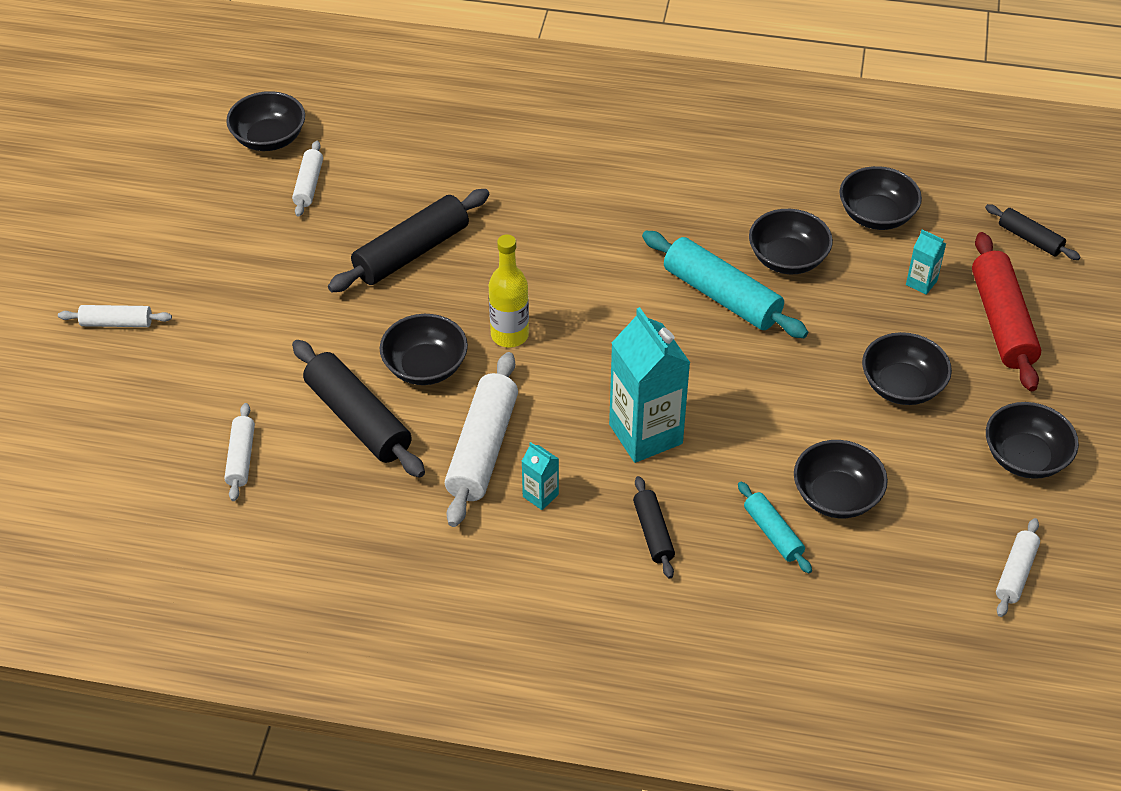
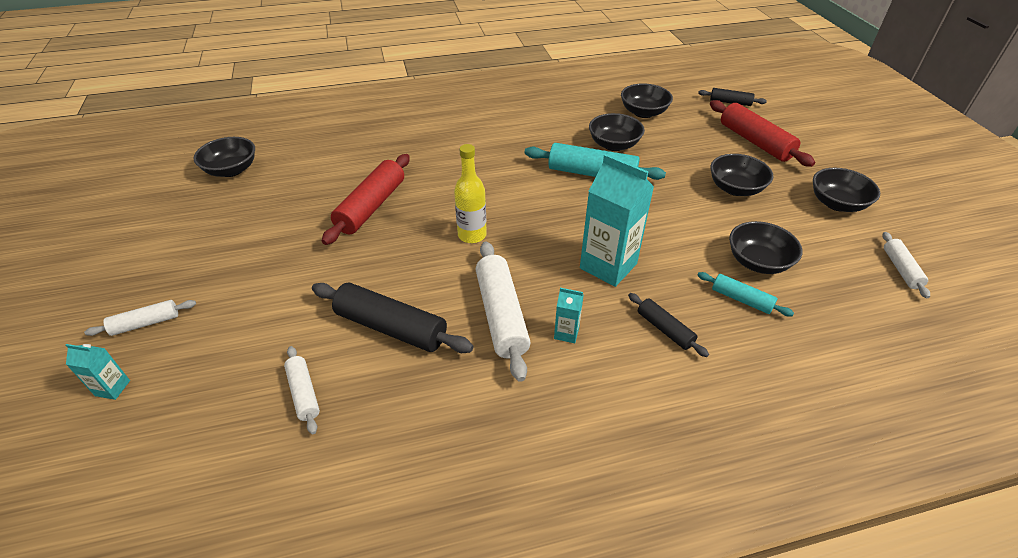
camera: 25 degrees left, 5 degrees down
white rolling pin [292,141,323,217] -> none
black rolling pin [328,189,490,292] -> red rolling pin [322,154,410,245]
black bowl [380,314,468,385] -> none
turquoise carton [906,229,946,295] -> turquoise carton moved to [66,344,130,400]

